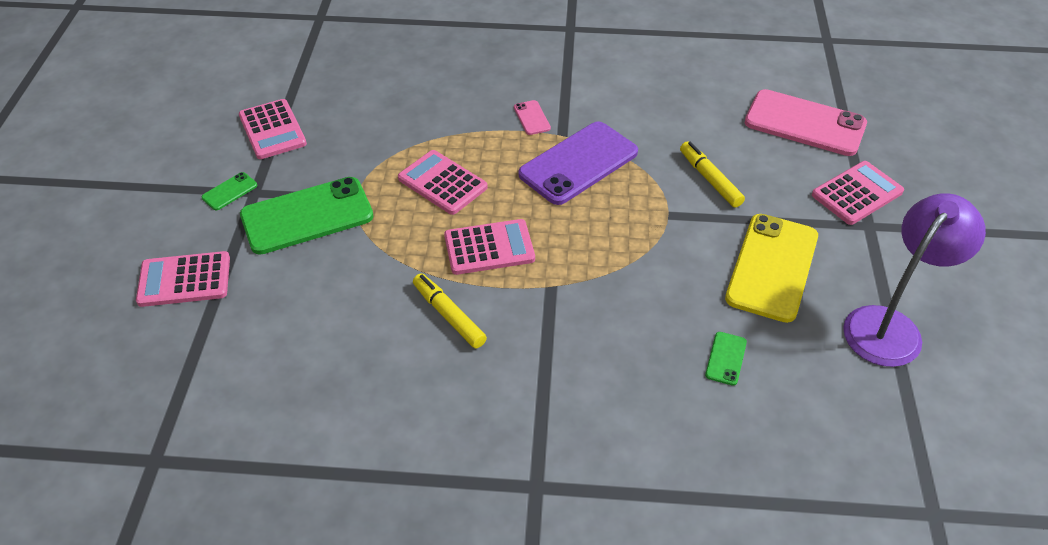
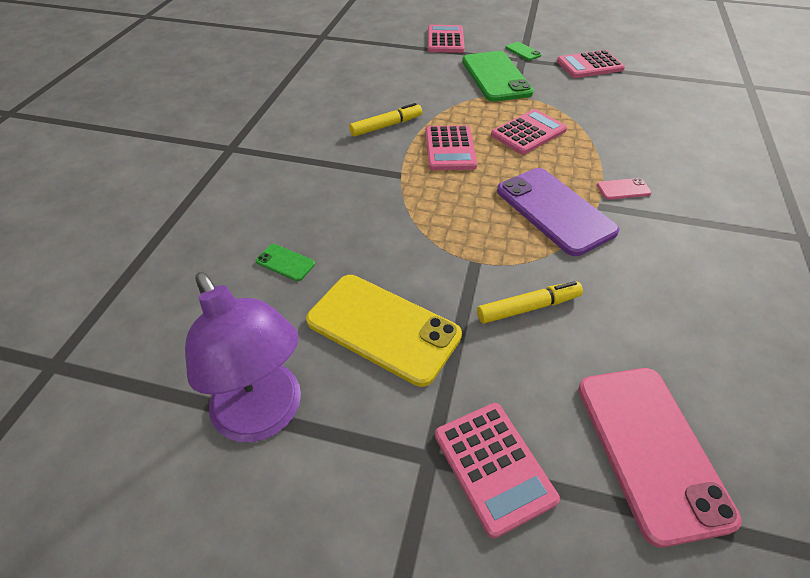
camera: 100 degrees right, 0 degrees up
pink phone [745,89,867,156] -> pink phone turned 45 degrees counterclockwise [578,368,741,548]

